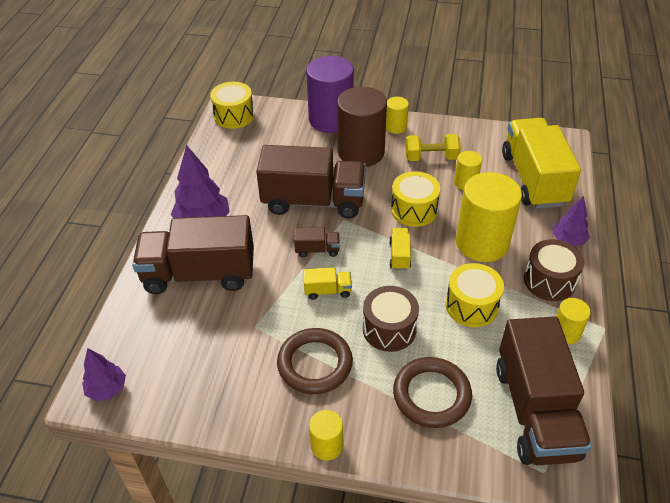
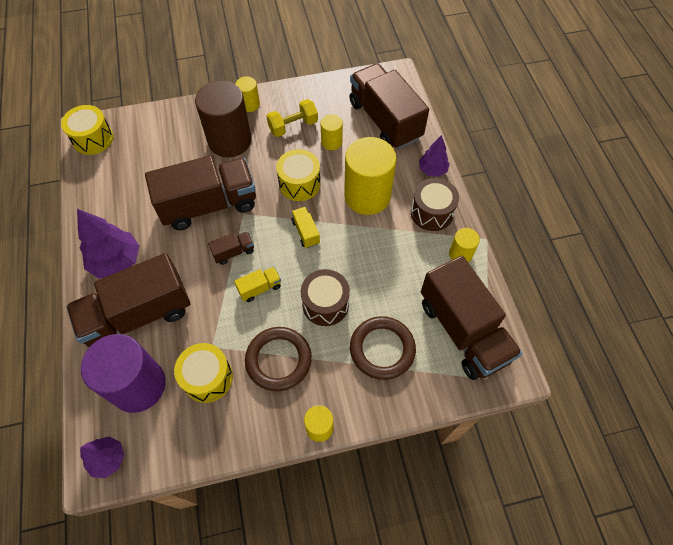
camera: 25 degrees left, 15 degrees up
purple cylinder [306,56,354,133] -> purple cylinder moved to [81,334,166,413]
yellow drum [446,263,504,327] -> yellow drum moved to [174,343,233,403]
yellow truck [502,118,581,209] -> brown truck [349,63,429,150]

